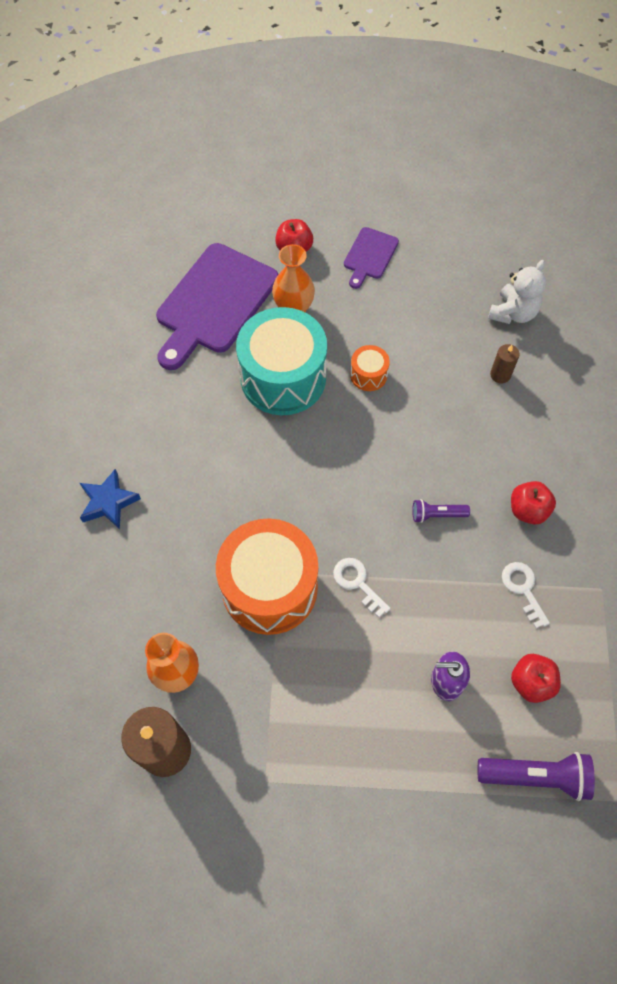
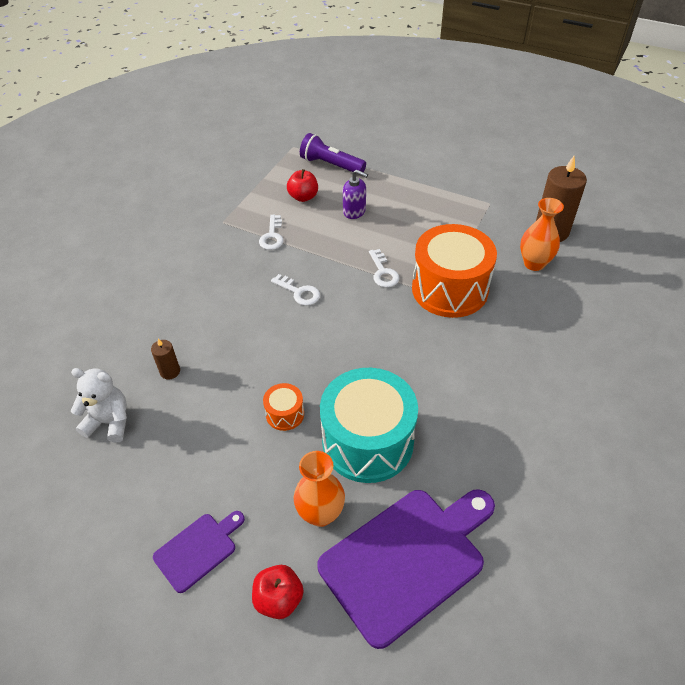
camera: 155 degrees left, 15 degrees down
blue star [80,469,141,529] -> none
purple flashlight [412,499,470,523] -> white key [271,274,320,306]
white teddy bear [488,260,546,324] -> white teddy bear turned 45 degrees clockwise [71,368,127,443]
red apple [511,481,556,524] -> none

